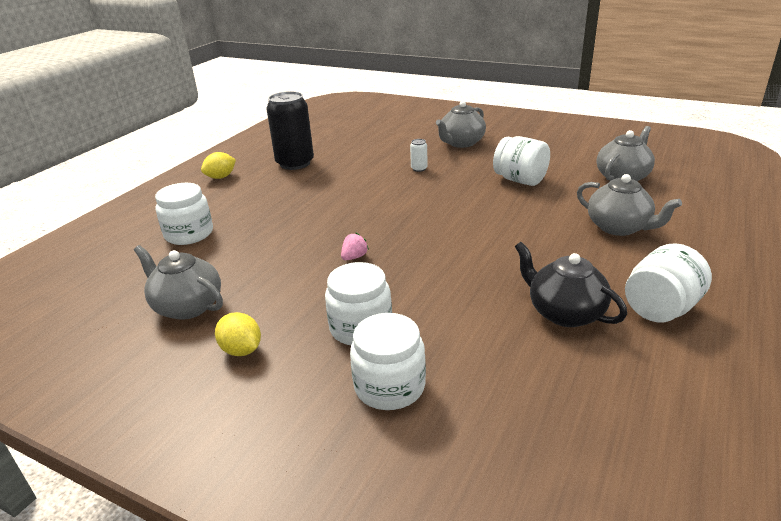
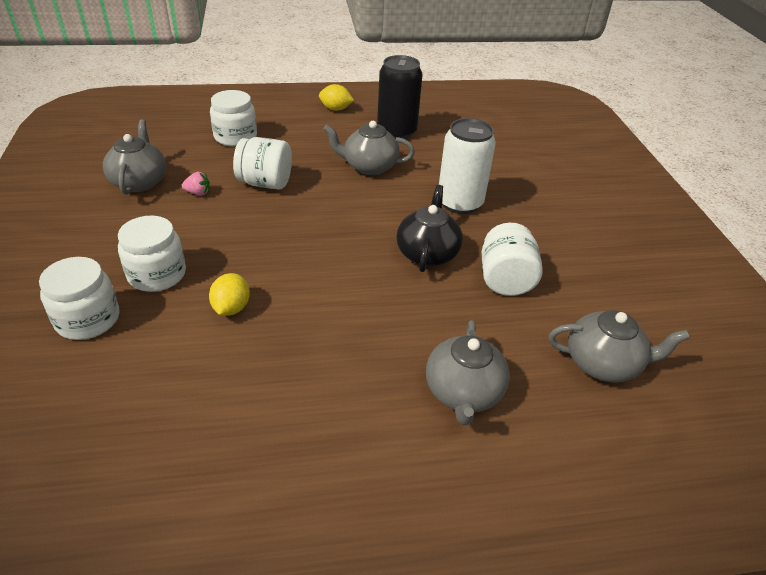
camera: 50 degrees right, 10 degrees up
yellow lemon [215,312,261,356] -> yellow lemon moved to [209,273,250,316]
pink strawberry [341,233,369,260] -> pink strawberry moved to [182,172,210,195]
white can [410,139,428,172] -> white can [439,118,496,214], size x2.43
grey teapot [436,101,486,148] -> grey teapot moved to [323,121,415,175]
black teapot [515,242,627,327] -> black teapot moved to [396,185,463,272]
white jar [625,243,712,322] -> white jar moved to [233,137,292,190]

